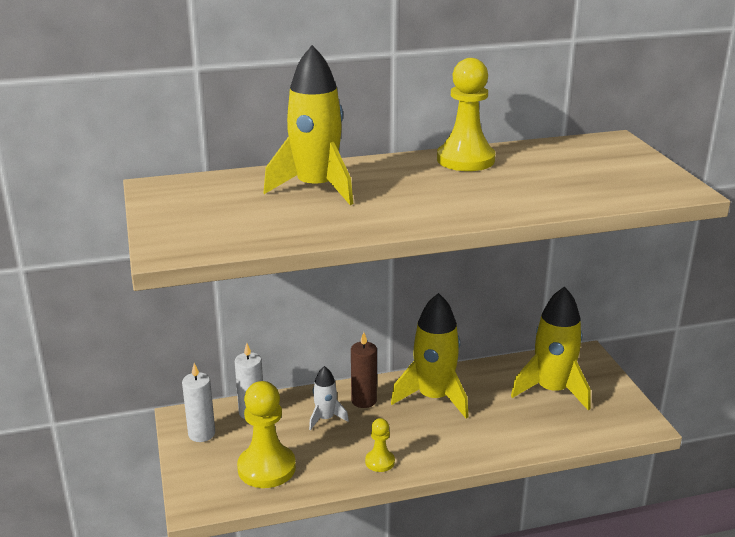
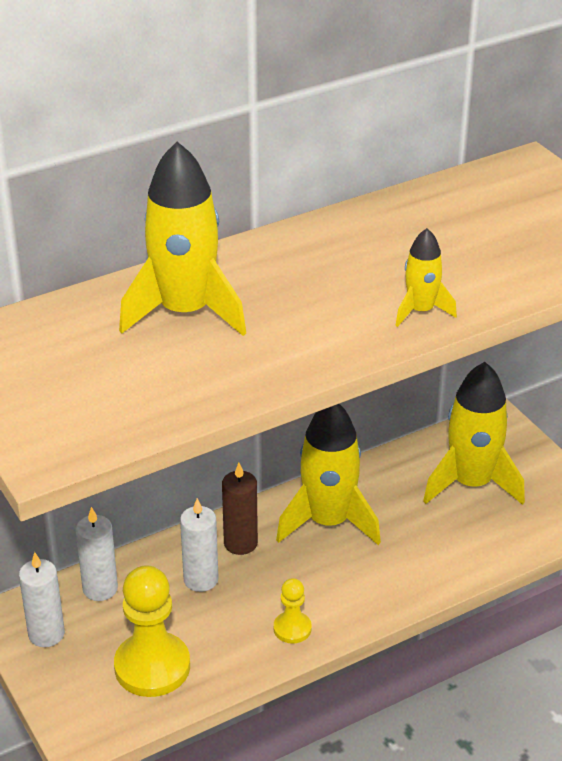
camera: 15 degrees left, 10 degrees up
white rocket [309,366,349,430] -> white candle [180,498,219,592]
yellow pawn [437,58,495,171] -> none
none -> yellow rocket [395,228,457,327]

